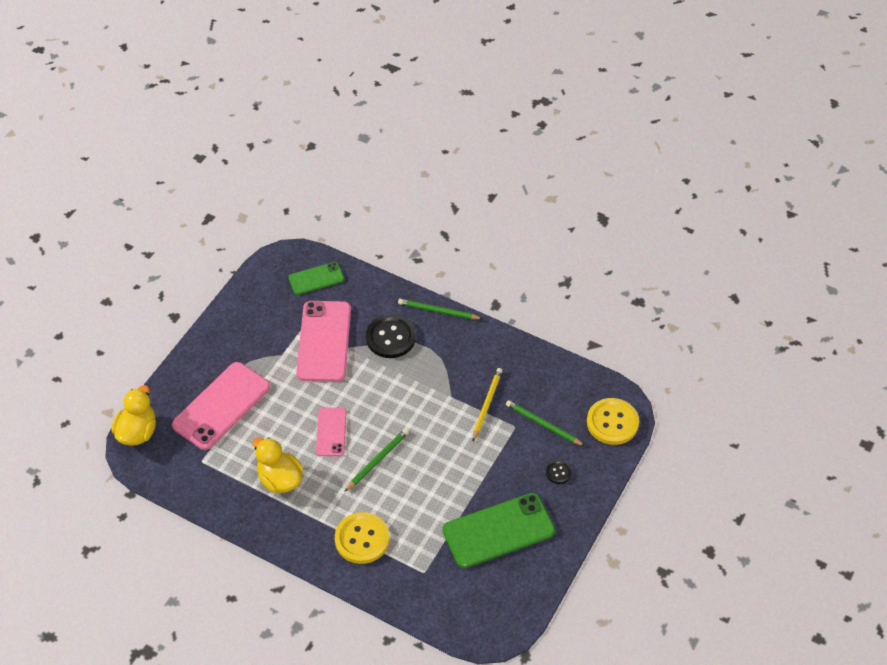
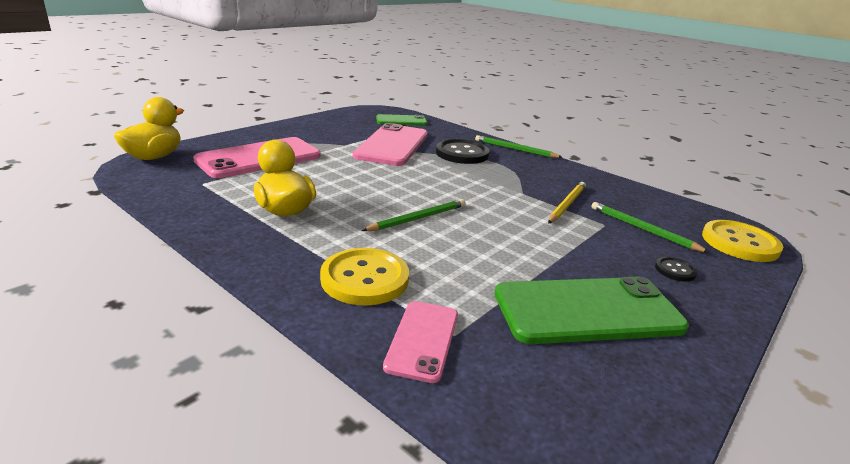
camera: 10 degrees right, 25 degrees down
pink phone [316,408,346,456] -> pink phone moved to [383,301,458,383]

